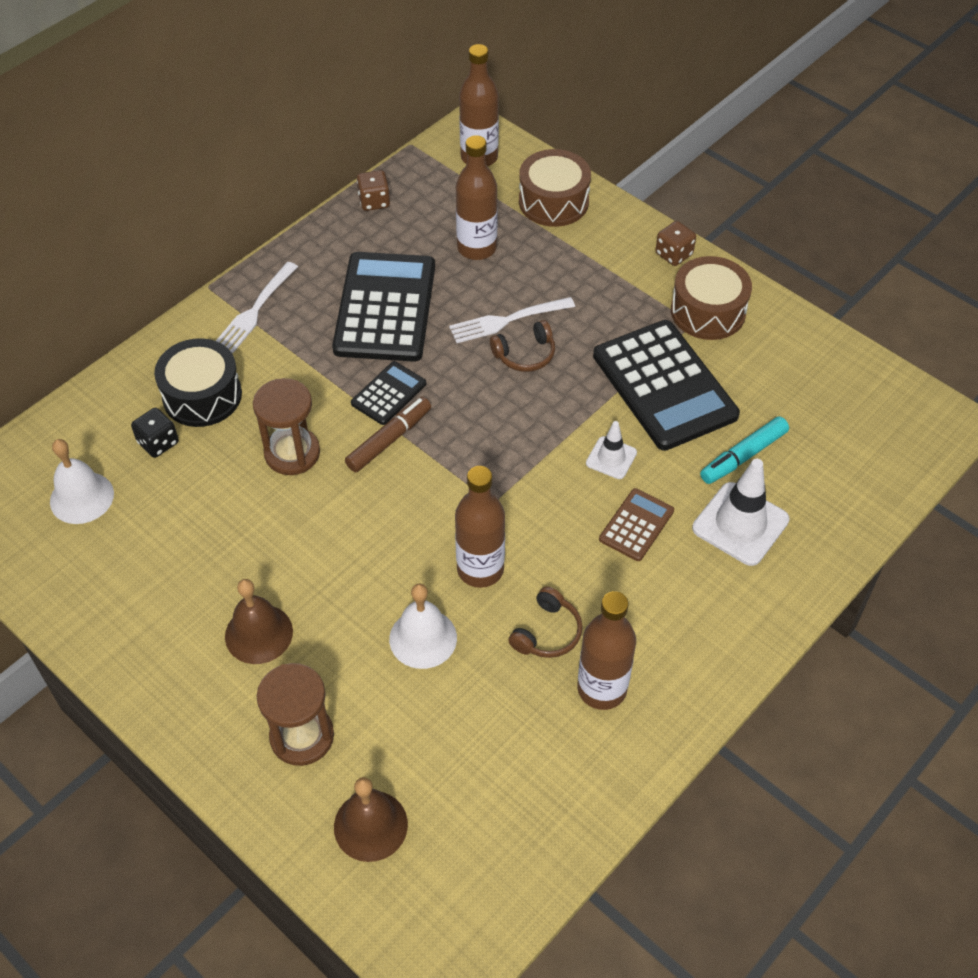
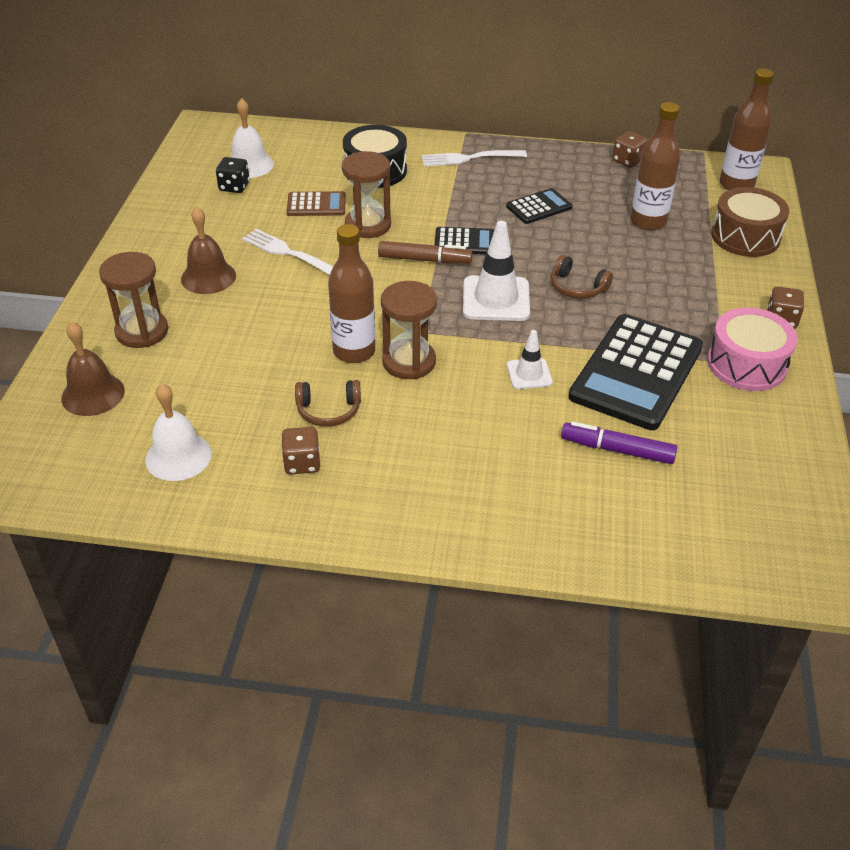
camera: 55 degrees right, 10 degrees down
black dice [131,408,179,458] -> black dice moved to [216,157,249,193]
black calculator [332,252,435,362] -> black calculator [506,188,573,224], size x0.49
white bell [389,584,457,669] -> white bell moved to [145,384,212,481]
white fork [449,297,575,343] -> white fork moved to [242,229,333,275]
brown bottle [577,591,636,710] -> brown dice [281,427,320,474]
brown calculator [599,488,674,561] -> brown calculator moved to [287,191,346,216]
brown drum [671,256,752,340] -> pink drum [707,307,798,391]
white traffic cone [692,459,790,566] -> white traffic cone moved to [463,221,530,321]
turquoise marker [700,416,789,484] -> purple marker [561,421,677,464]
none -> brown hourglass [381,281,437,379]

